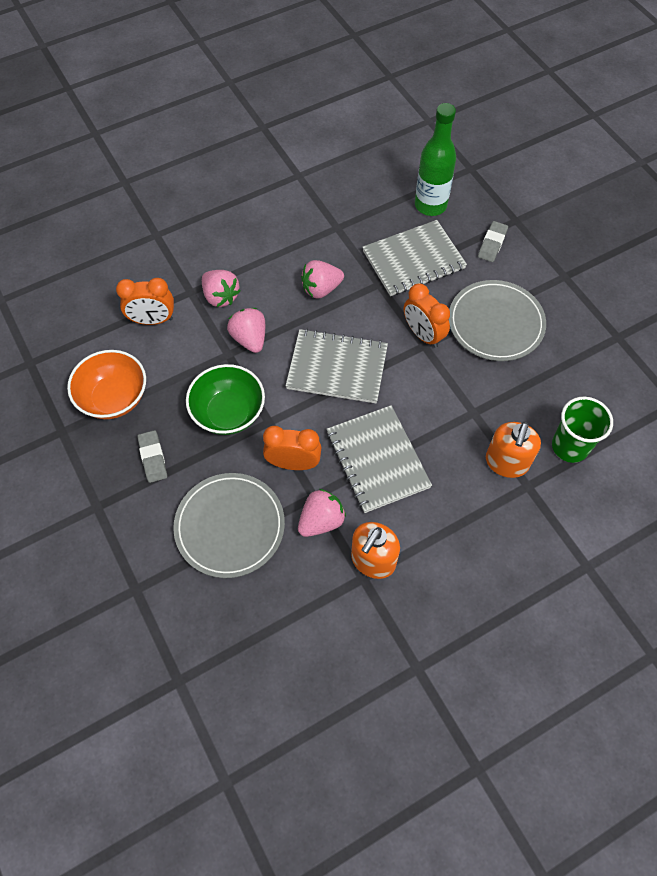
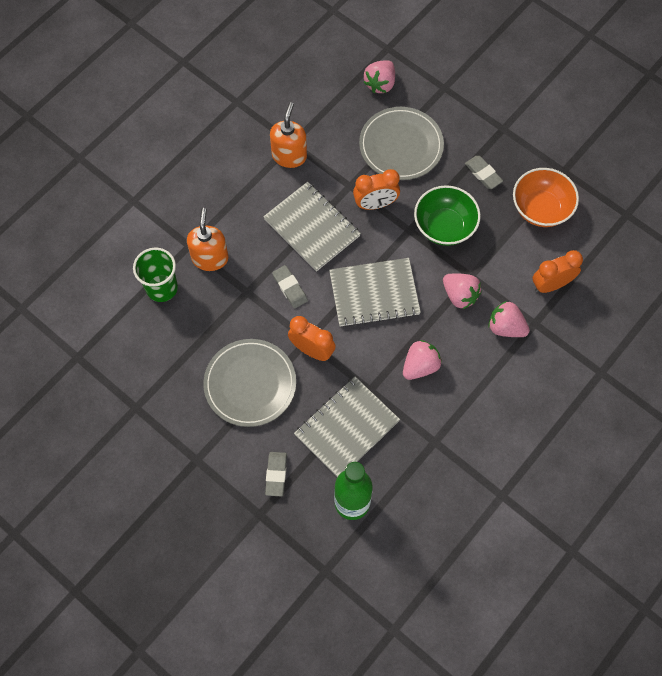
camera: 160 degrees right, 5 degrees up
pink strawberry [298,489,346,537] -> pink strawberry moved to [363,60,395,93]
none -> grey eraser [272,265,308,308]

